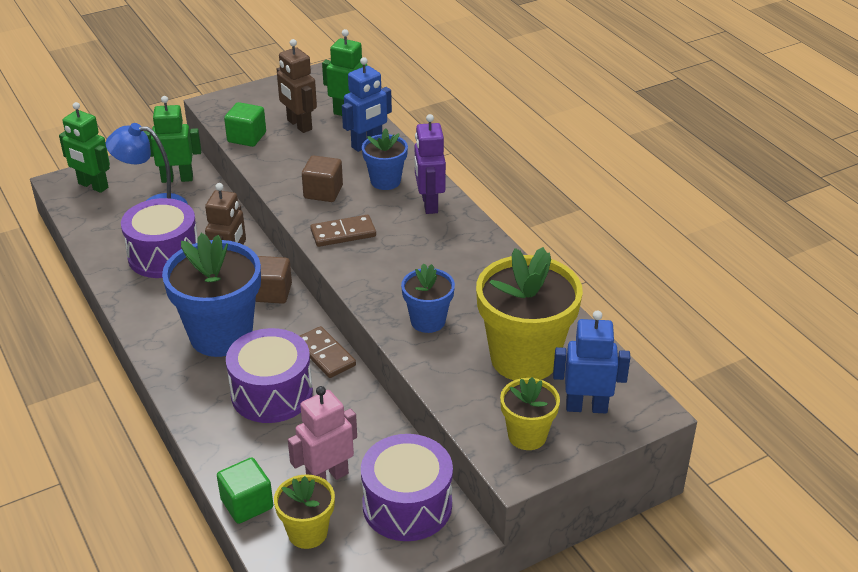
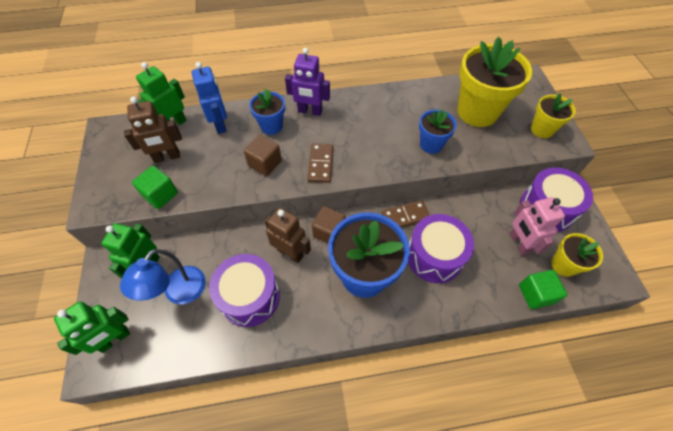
camera: 70 degrees left, 20 degrees up
blue robot [553,310,630,414] -> none

